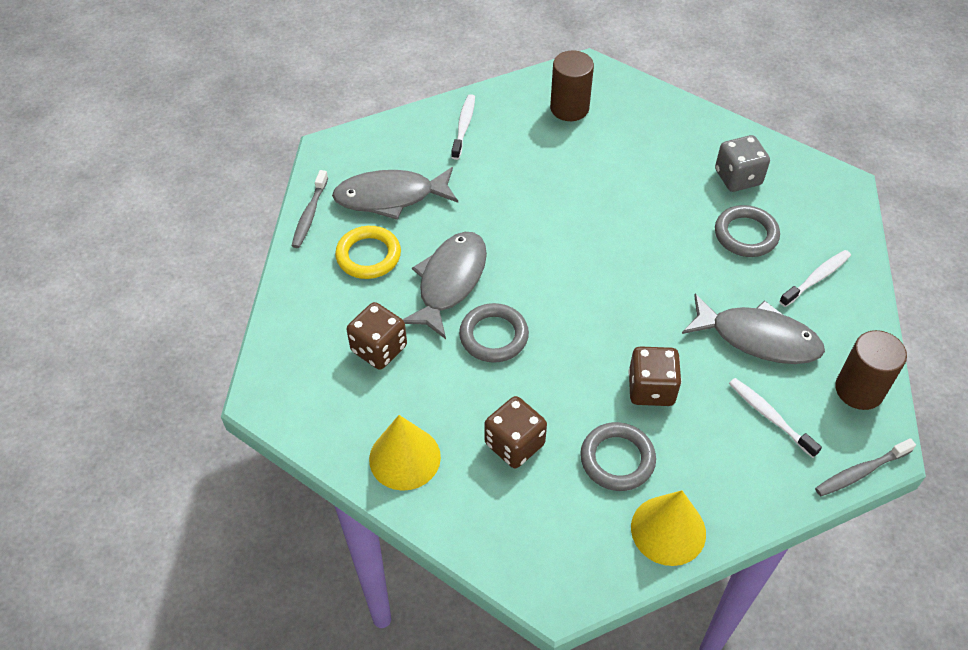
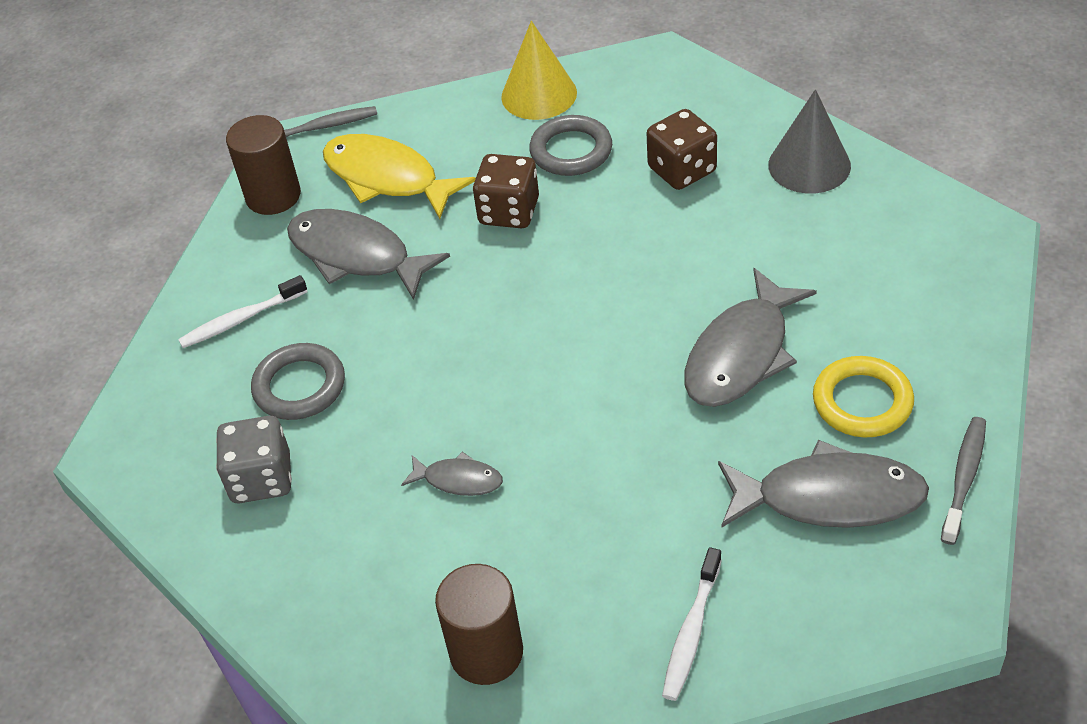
camera: 165 degrees left, 5 degrees down
brown dice [347,302,407,370] -> none
yellow cone [369,415,441,491] -> grey cone [768,89,851,193]
grey ring [459,303,529,363] -> none
white toothbrush [729,378,822,458] -> yellow fish [323,134,476,219]
none -> grey fish [401,452,503,496]

